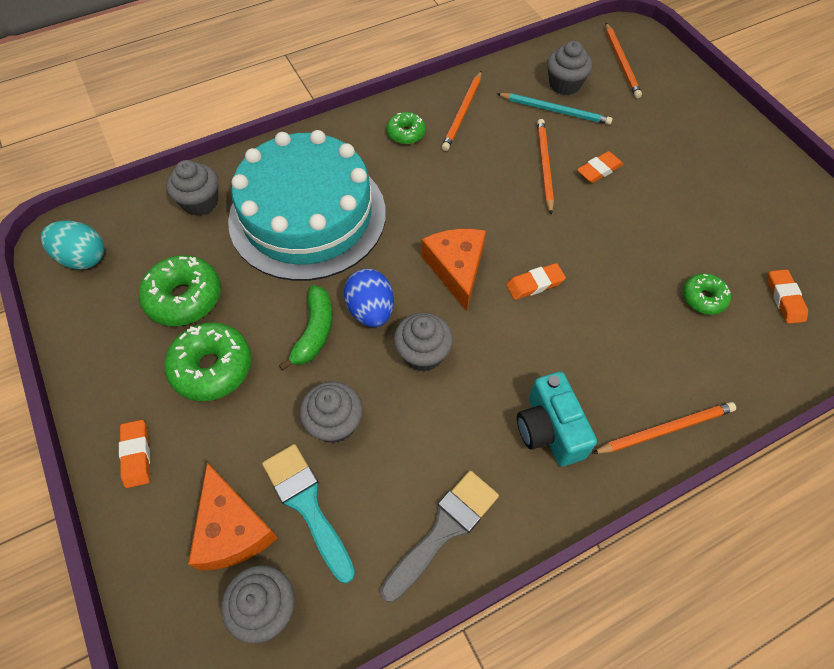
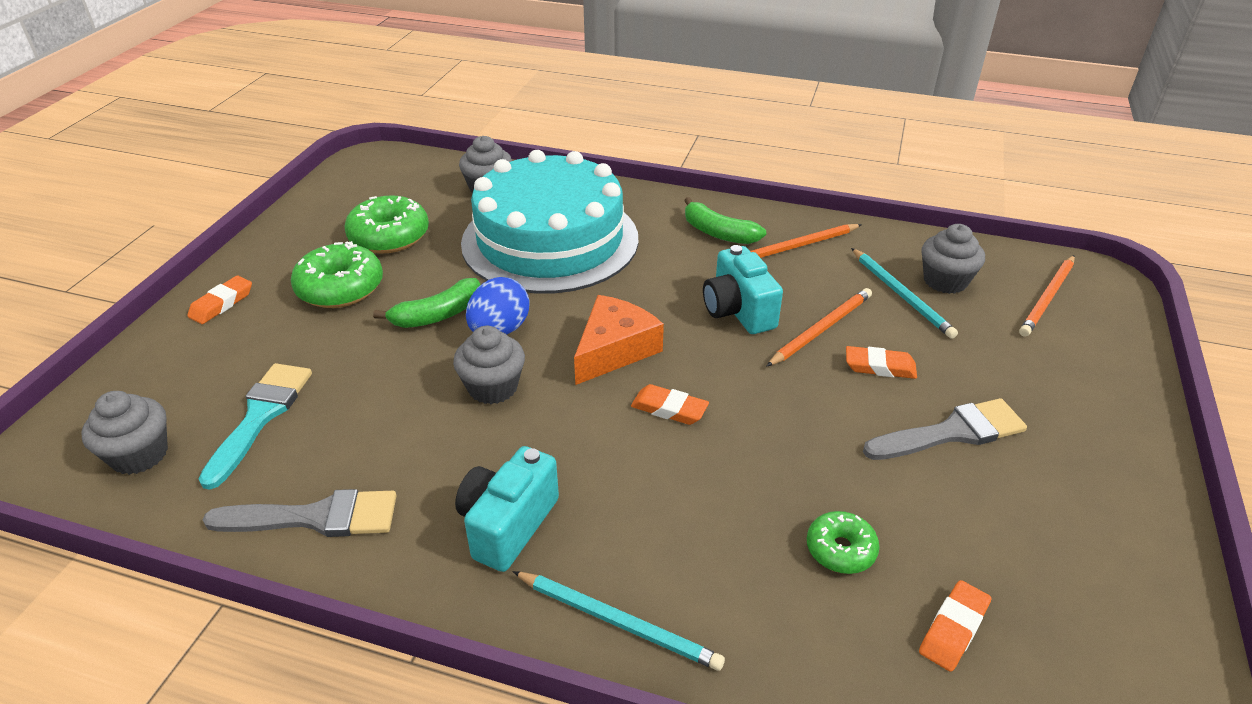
camera: 45 degrees right, 20 degrees down
turquoise egg [41,221,105,270] -> none
orange cheese [188,462,278,571] -> none
grey cupcake [300,381,363,443] -> none
green donut [387,112,426,144] -> green banana [684,197,766,244]
orange pencil [592,402,736,454] -> turquoise pencil [512,571,725,671]
none -> turquoise camera [703,245,783,334]
none -> grey brush [863,398,1027,460]

